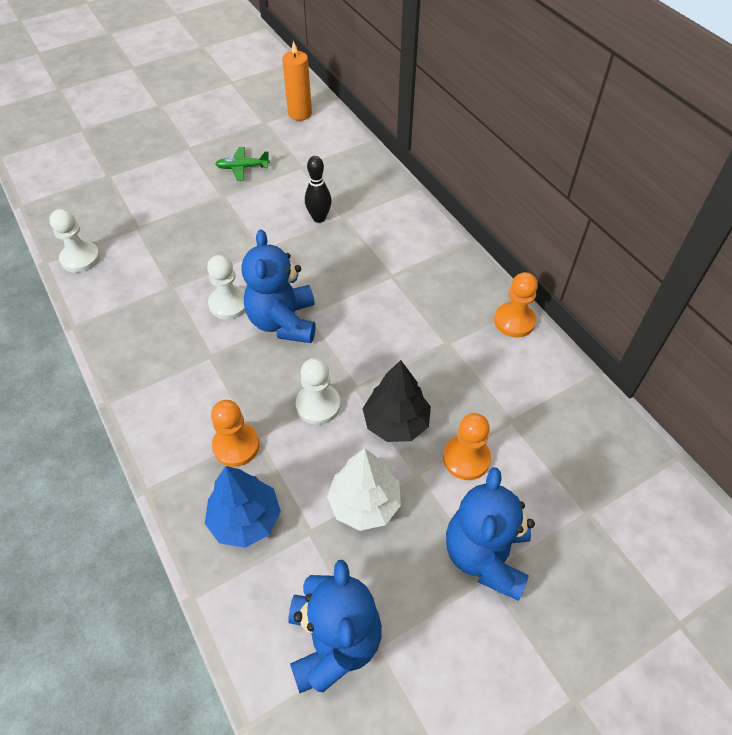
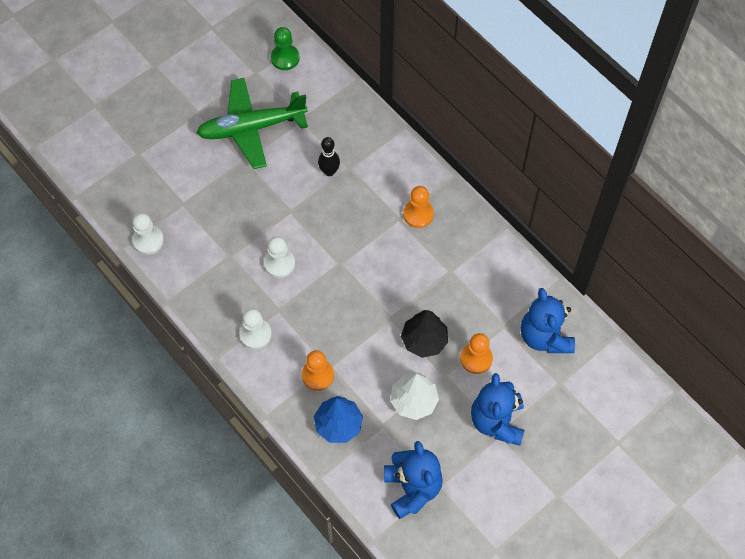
camera: 10 degrees left, 10 degrees up
green plane [215,147,270,181] -> green plane [196,78,308,169], size x2.40
blue teddy bear [242,229,316,343] -> blue teddy bear moved to [521,288,575,353]
orange candle [282,40,312,121] -> green pawn [271,27,300,70]
white pawn [296,358,341,425] -> white pawn moved to [239,308,272,349]
orange pawn [494,272,538,338] -> orange pawn moved to [403,186,434,228]

